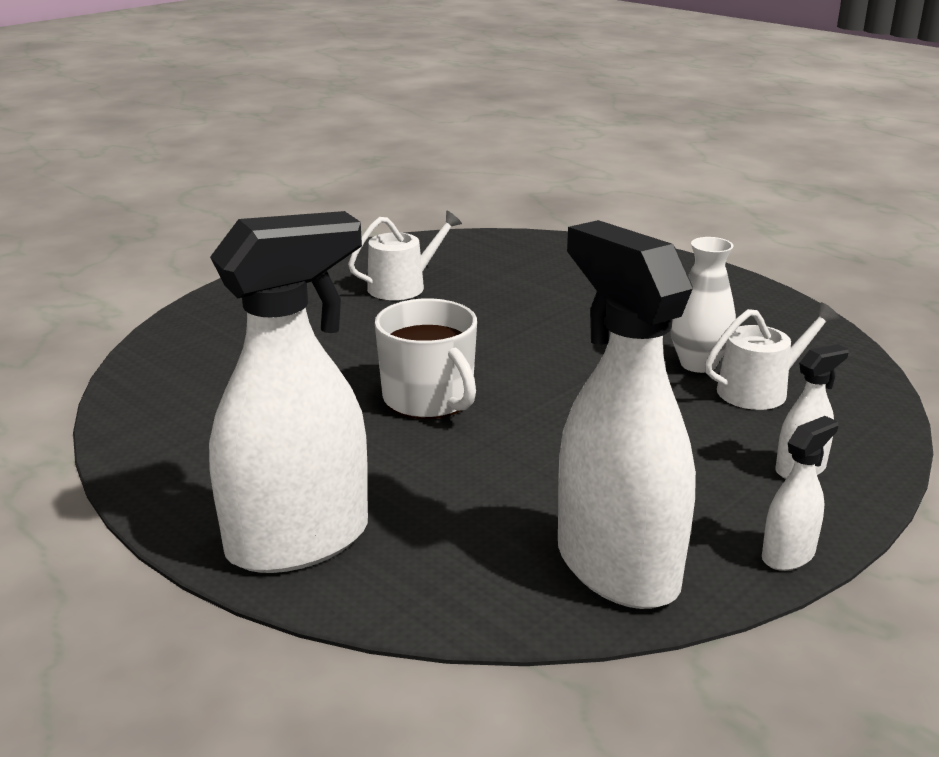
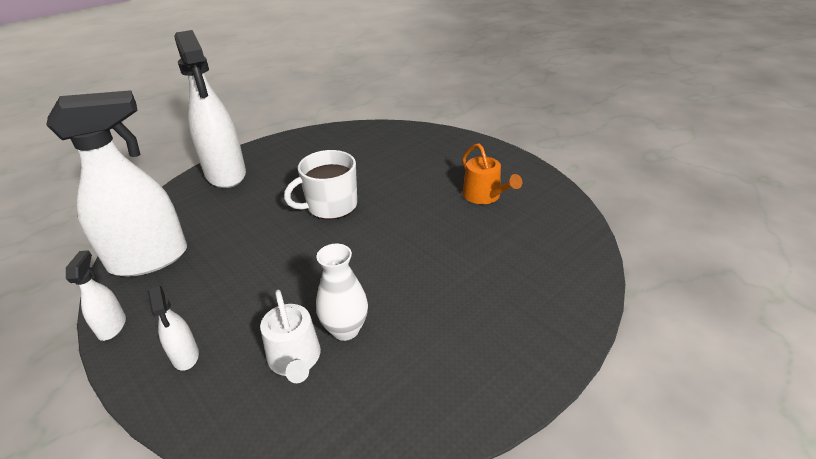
camera: 95 degrees right, 10 degrees up
white watering can [348,211,462,300] -> orange watering can [462,143,522,204]
white spray bottle [762,416,838,571] -> white spray bottle turned 150 degrees counterclockwise [66,250,126,341]

